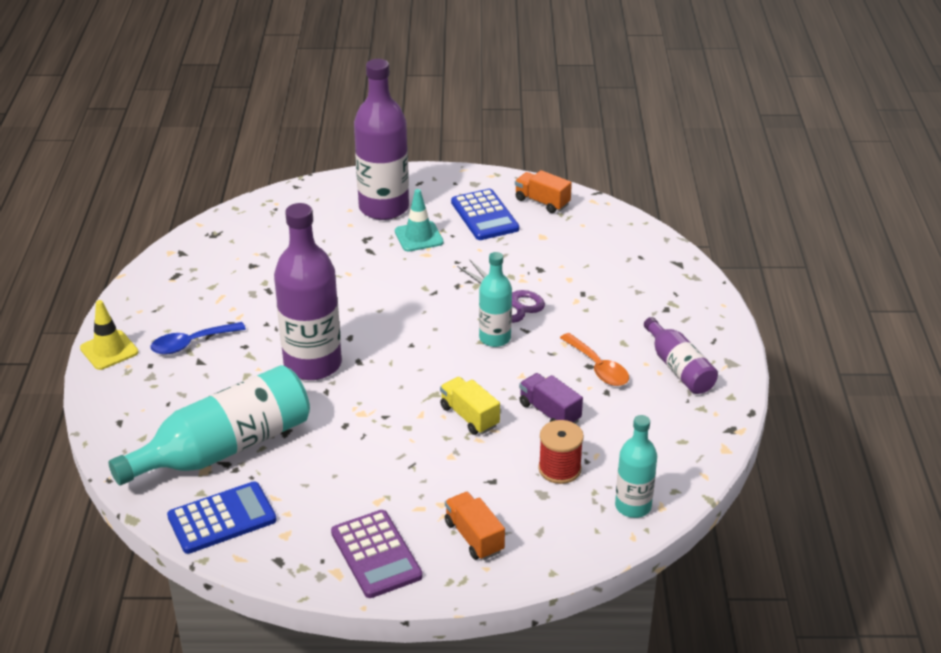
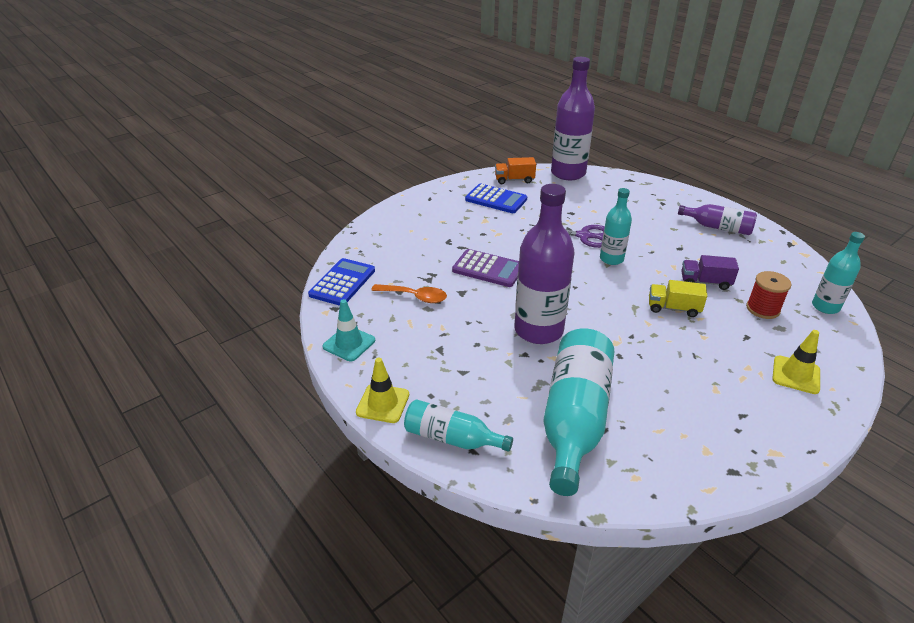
camera: 40 degrees left, 0 degrees up
blue spoon [150,322,246,355] -> none
blue calculator [167,481,277,554] -> blue calculator moved to [308,258,375,306]
purple calculator [331,510,423,598] -> purple calculator moved to [452,249,519,287]
purple bottle [354,59,409,220] -> purple bottle moved to [551,57,595,180]
turquoise traffic cone [395,189,443,252] -> turquoise traffic cone moved to [323,299,375,361]
orange truck [445,492,505,560] -> yellow traffic cone [772,330,820,394]
orange spoon [560,333,629,386] -> orange spoon moved to [371,284,447,303]
none -> turquoise bottle [404,399,513,452]

